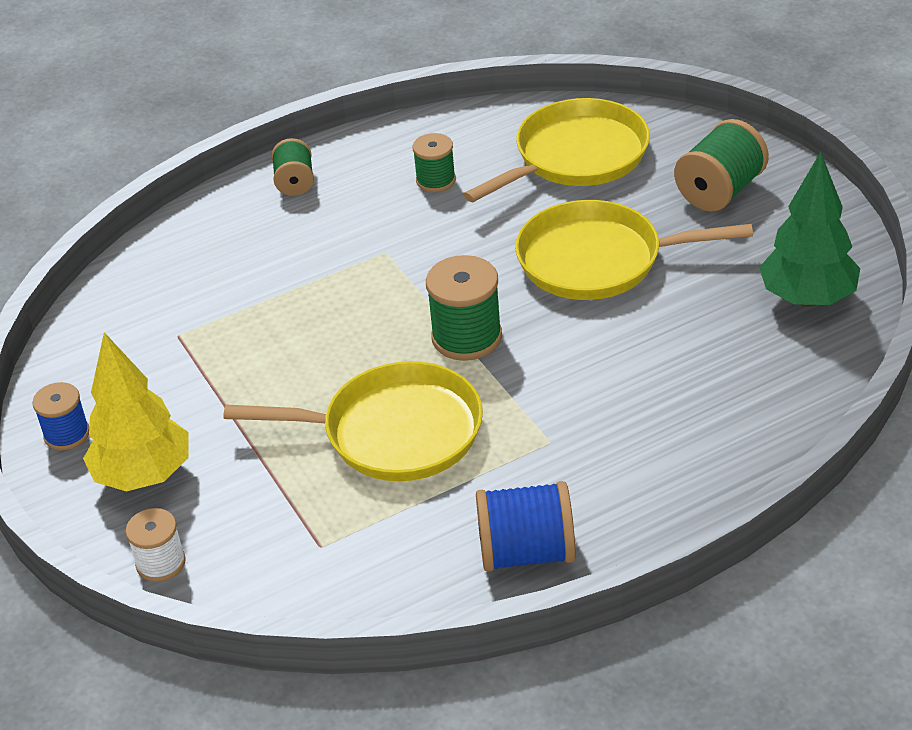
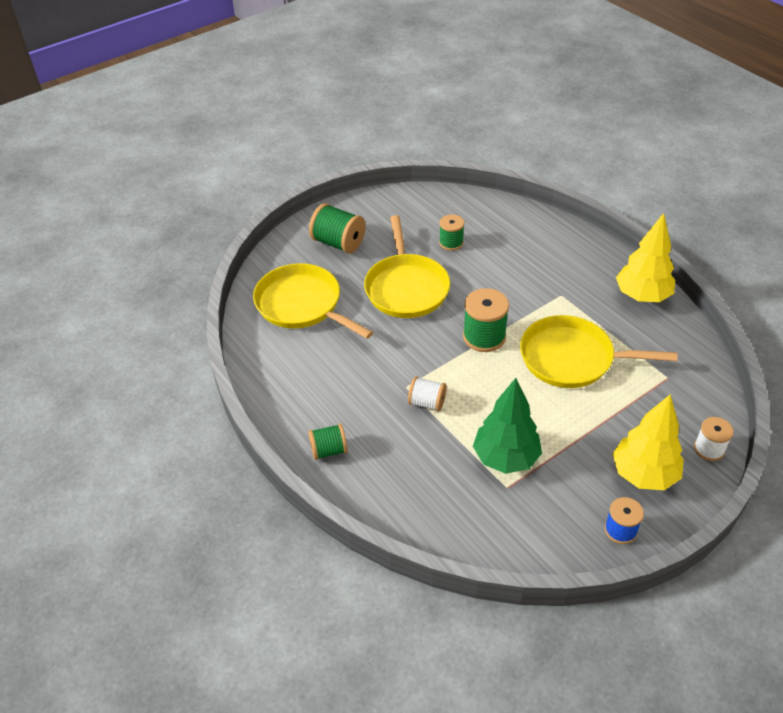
camera: 100 degrees left, 5 degrees up
yellow pan [223,361,483,481] -> yellow pan turned 75 degrees counterclockwise [520,315,677,388]
green spool [412,133,456,192] -> green spool moved to [439,214,464,251]
blue spool [476,481,576,572] -> yellow tree [616,213,675,302]
green tree [759,152,860,307] -> green tree moved to [473,378,542,474]
none -> white spool [408,376,447,411]

